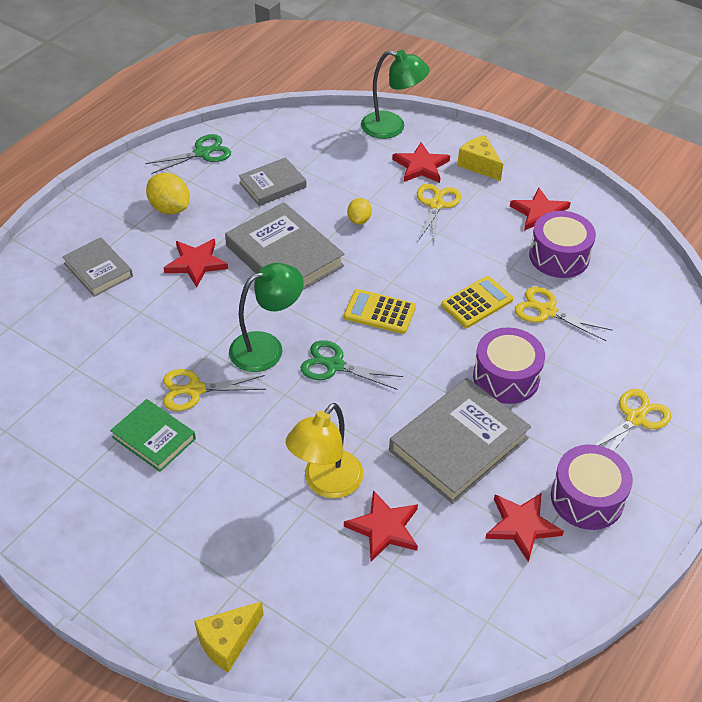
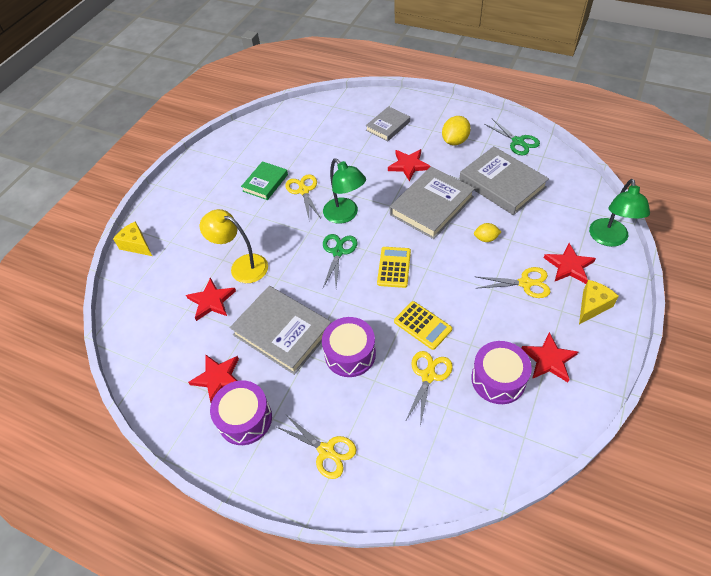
camera: 85 degrees right, 5 degrees up
grey book [239,157,306,206] -> grey book [459,146,549,215], size x1.69

